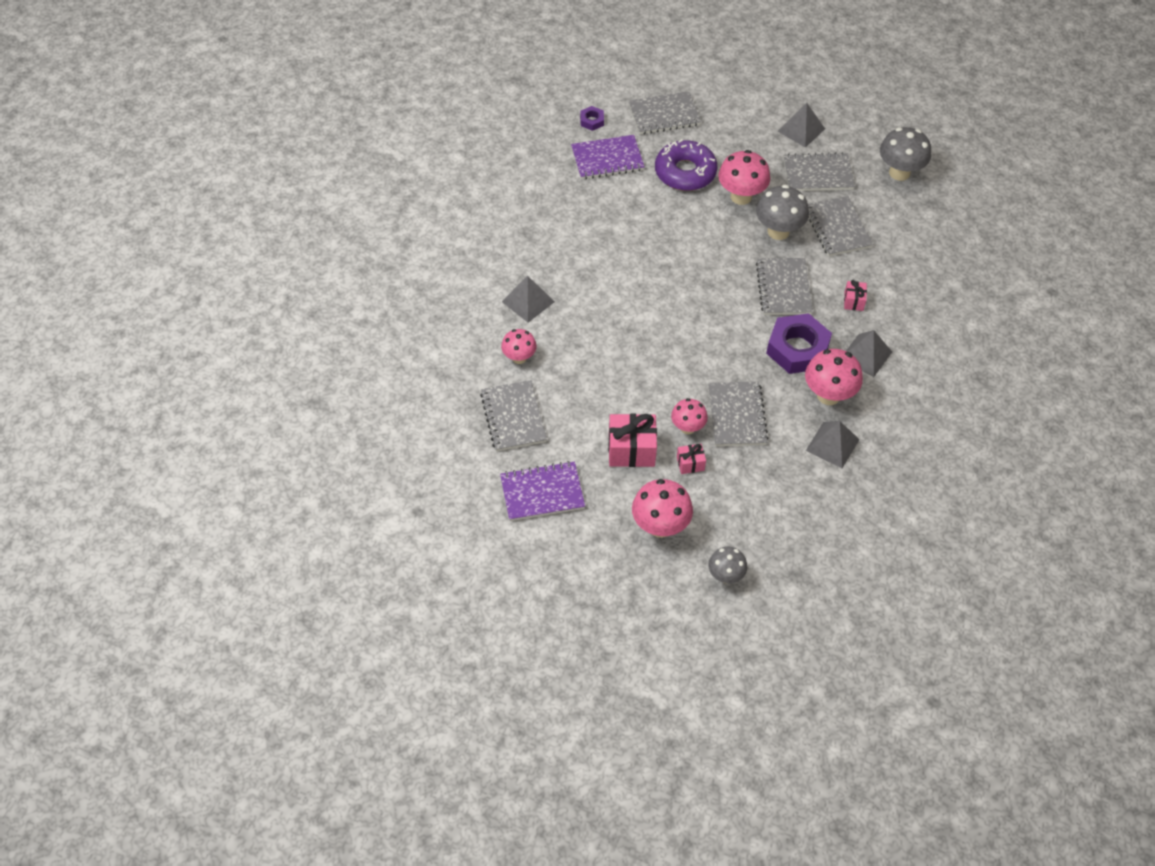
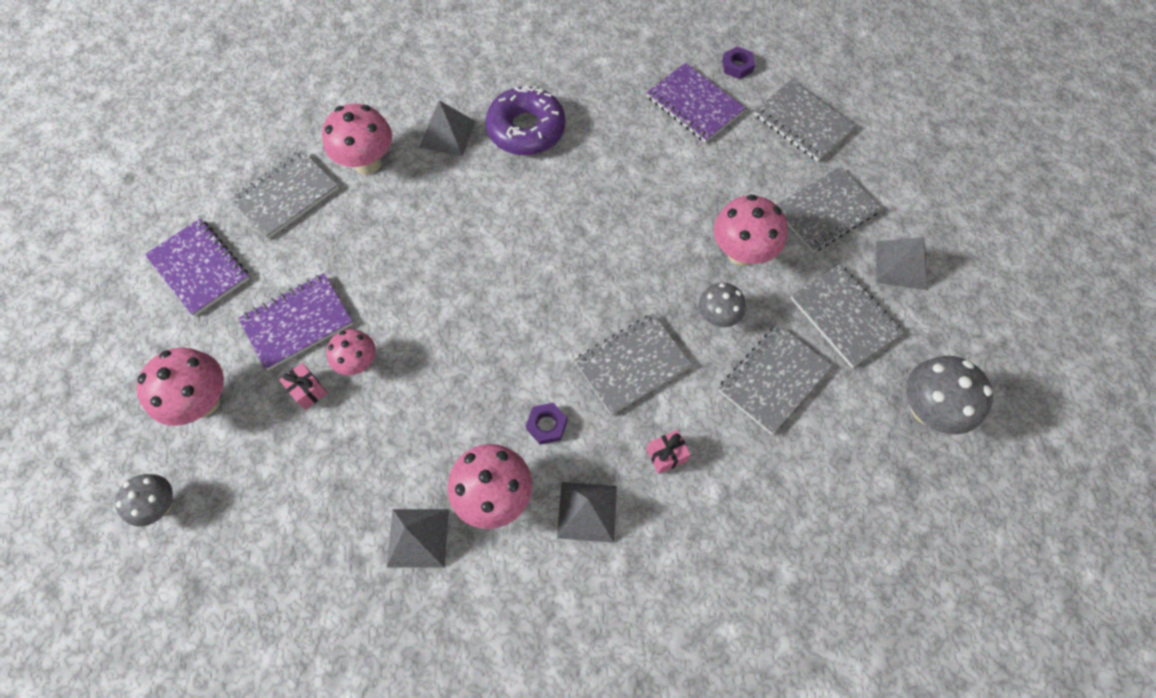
camera: 60 degrees right, 10 degrees up
pink mushroom [501,329,537,364] -> pink mushroom [322,104,392,175], size x1.59
pink gift [608,414,657,467] -> purple notebook [238,273,353,371]
purple donut [655,139,718,191] -> purple donut moved to [486,85,565,155]
grey notebook [708,382,769,446] -> grey notebook moved to [776,167,881,253]
grey mushroom [756,185,809,240] -> grey mushroom [699,283,746,327], size x0.63
purple nut [766,313,832,374] -> purple nut [526,403,567,445], size x0.46

